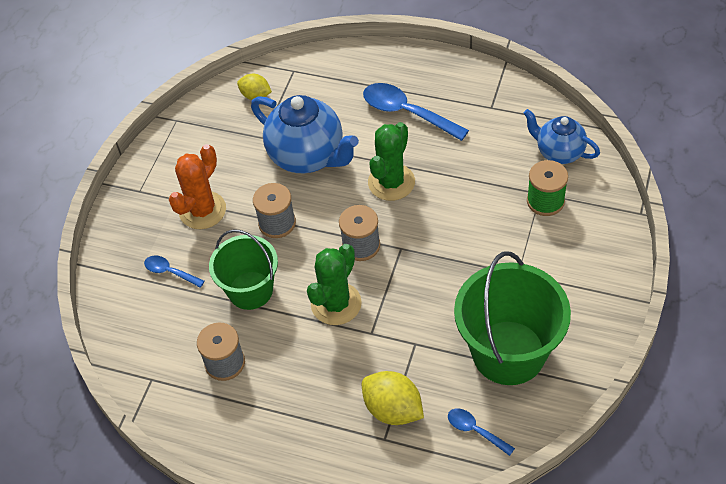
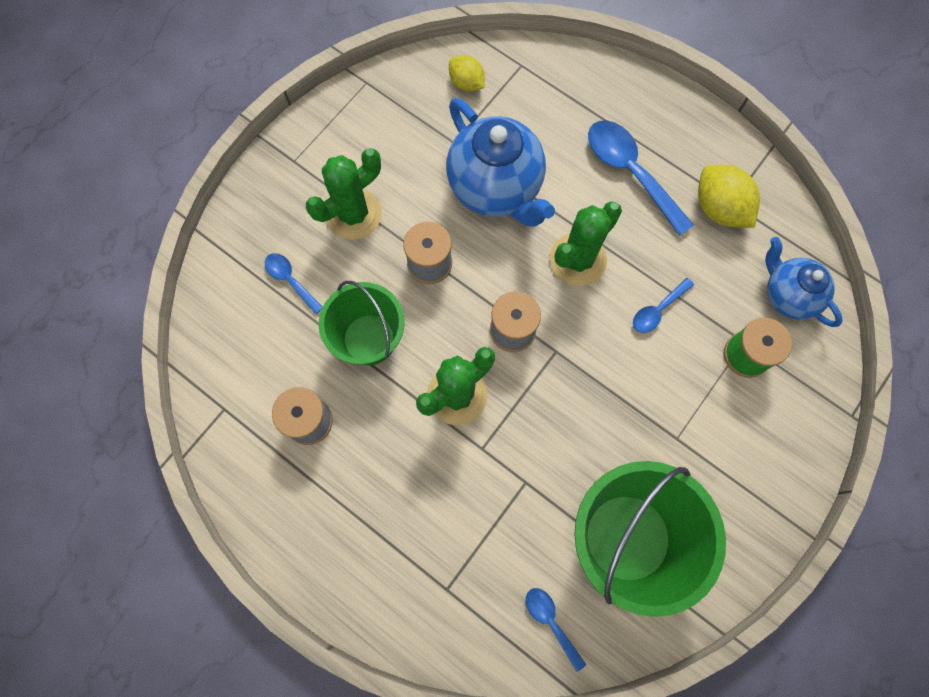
camera: 15 degrees right, 20 degrees up
orange cactus [169,144,226,229] -> green cactus [306,148,382,240]
yellow lemon [362,371,424,425] -> yellow lemon moved to [698,165,760,228]
none -> blue spoon [633,278,694,333]

